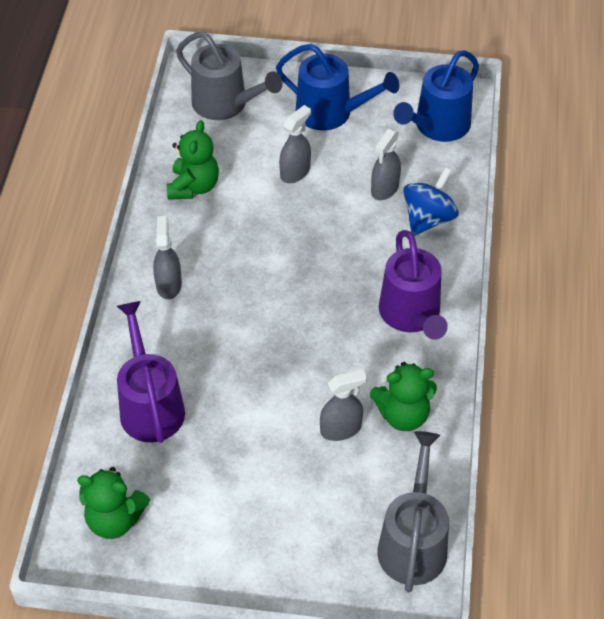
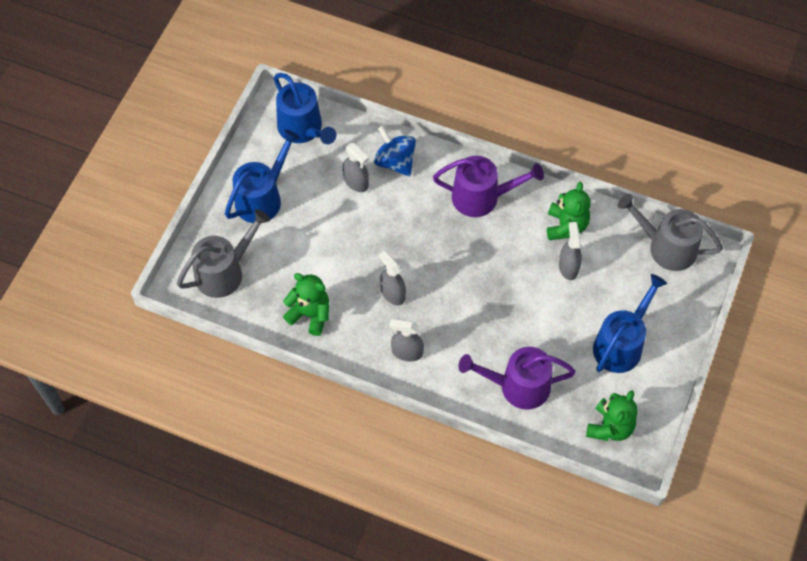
camera: 75 degrees left, 10 degrees up
grey spray bottle [279,105,311,183] -> grey spray bottle moved to [379,251,406,305]
none -> blue watering can [593,274,667,373]

